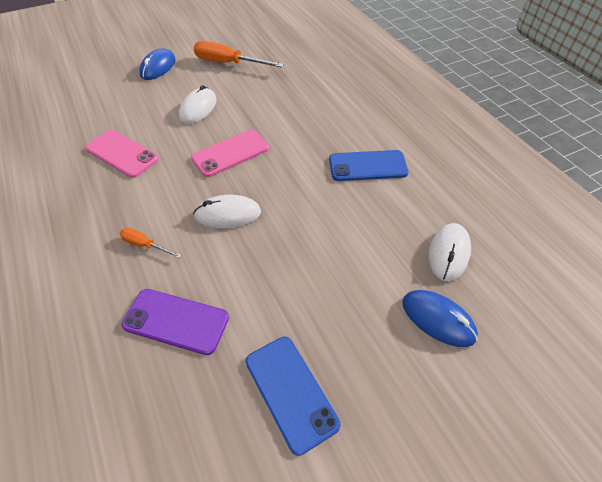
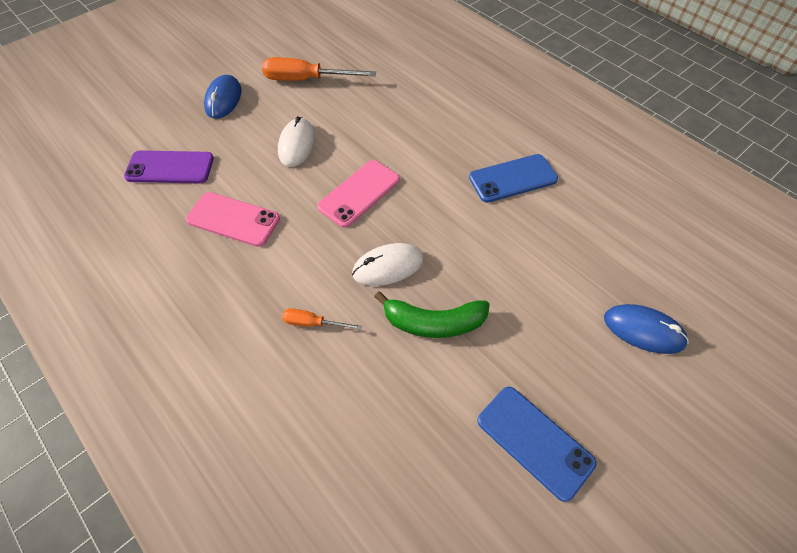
camera: 15 degrees left, 5 degrees up
purple phone [121,289,229,355] -> purple phone moved to [124,150,214,184]
white mouse [428,223,471,281] -> none
none -> green banana [374,291,490,338]

